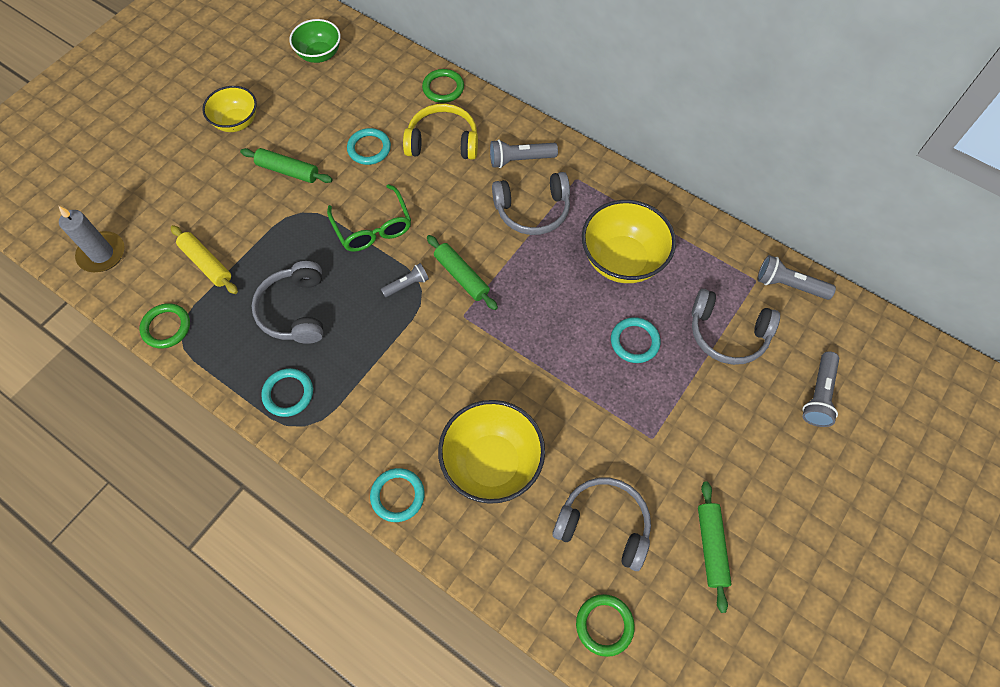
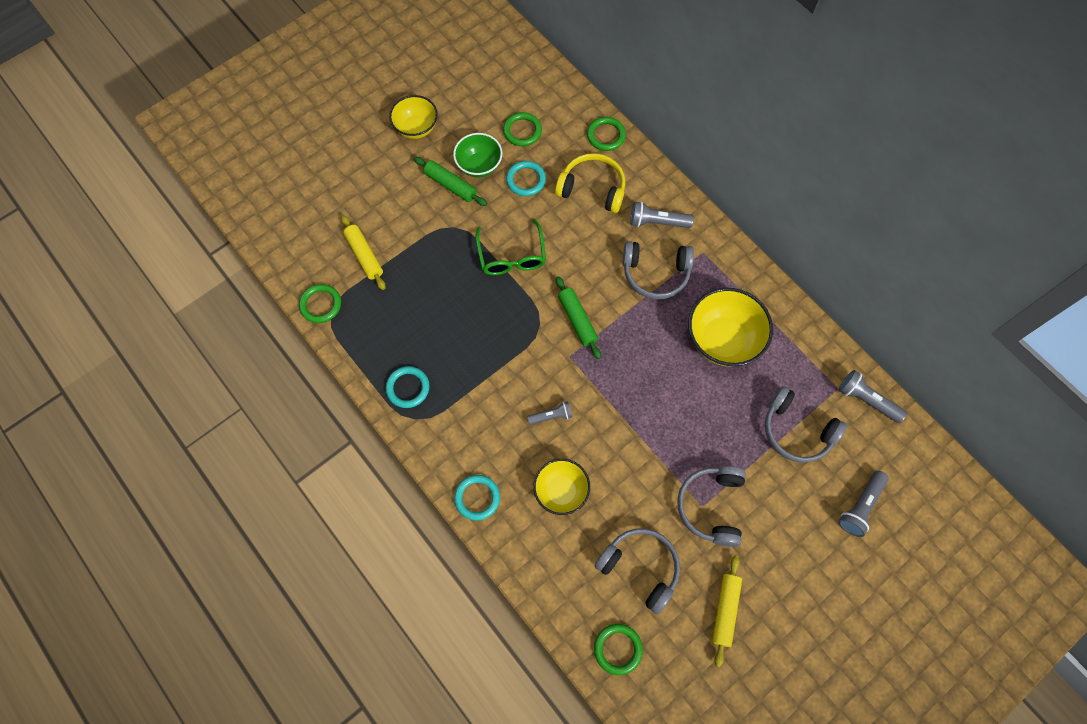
camera: 15 degrees right, 5 degrees up
grey candle [59,206,125,272] -> none
grey headphones [252,261,323,344] -> grey headphones moved to [677,466,746,547]
green bowl [289,19,341,63] -> green bowl moved to [453,133,502,177]
grey flashlight [381,263,429,297] -> grey flashlight moved to [527,401,572,425]
yellow bowl [438,400,545,504] -> yellow bowl [533,459,590,515], size x0.64
turquoise ring [611,317,661,363] -> none
green rolling pin [698,481,731,613] -> yellow rolling pin [712,555,742,667]
none -> green ring [503,112,542,146]

